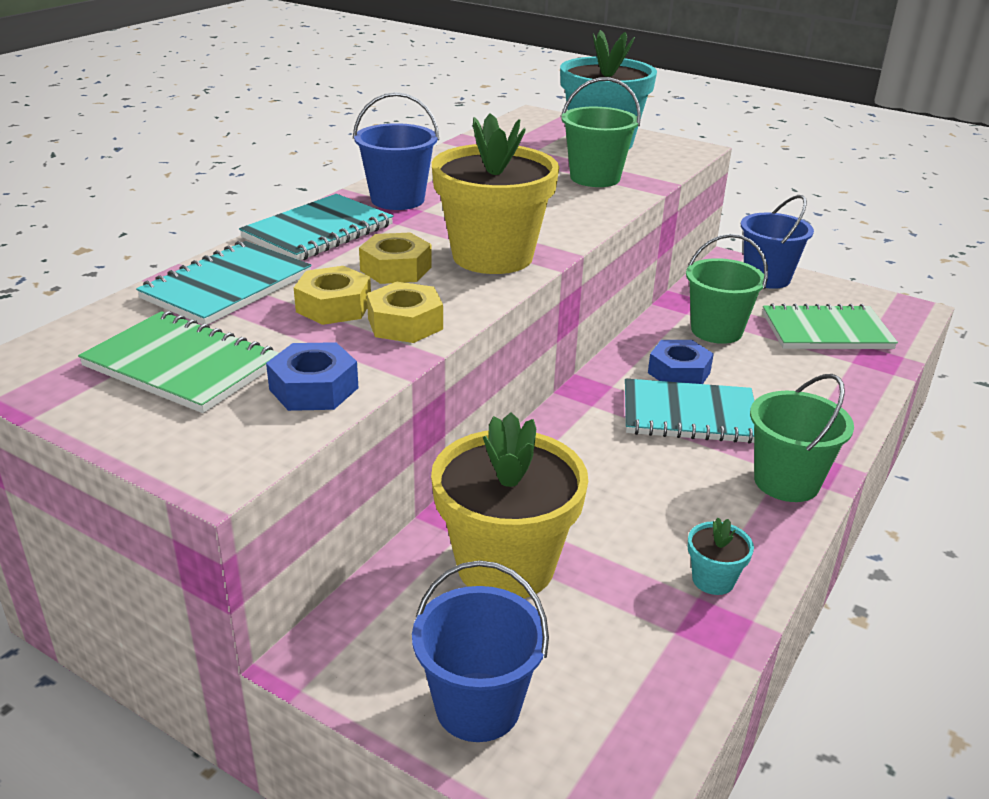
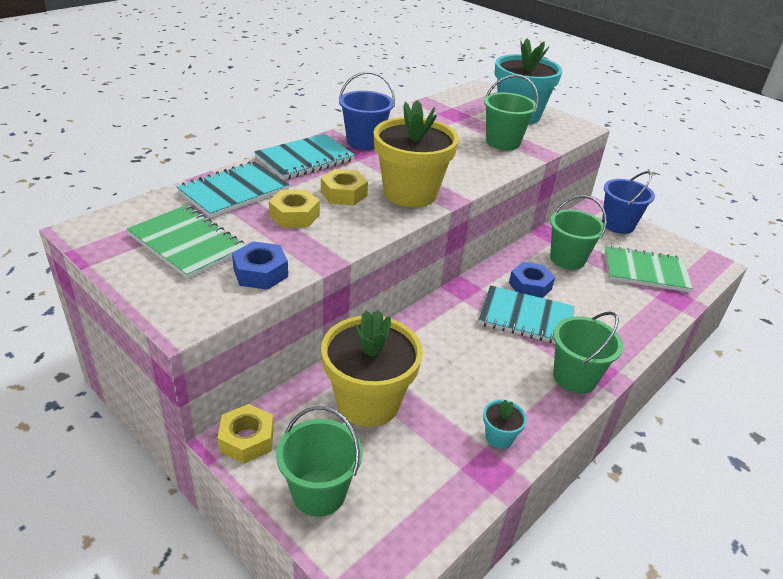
camera: 10 degrees right, 5 degrees up
yellow nut [367,282,443,343] -> yellow nut moved to [218,404,274,464]
blue bucket [412,560,549,742] -> green bucket [276,406,362,517]

